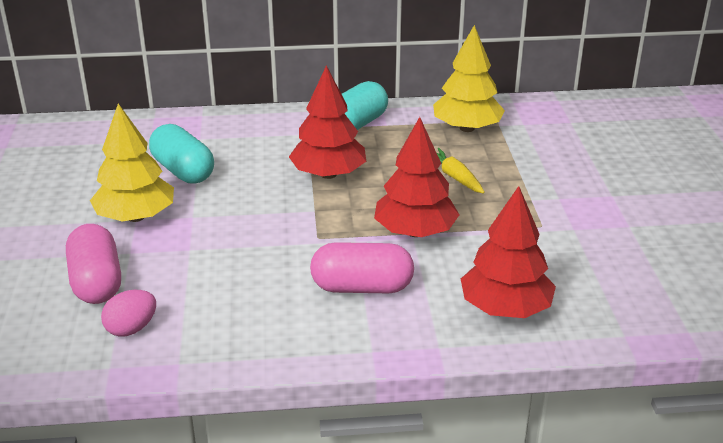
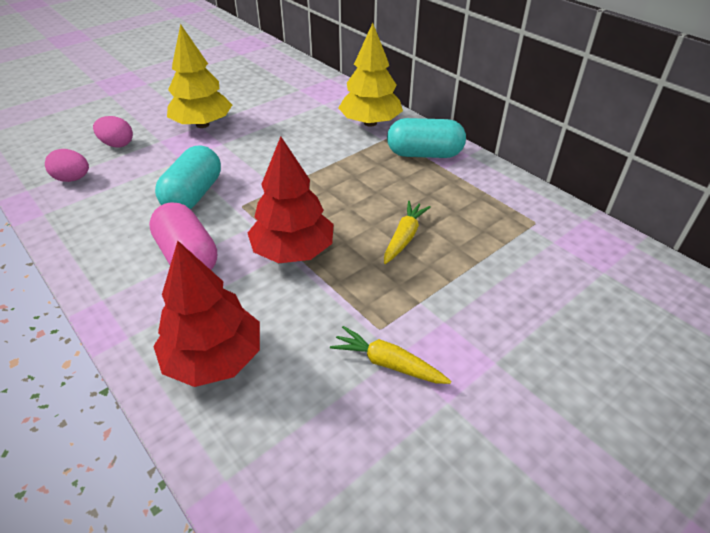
camera: 55 degrees right, 10 degrees up
pink capsule [66,224,121,304] -> pink egg [93,116,133,148]
turquoise capsule [149,124,214,184] -> turquoise capsule moved to [155,146,221,209]
red tree [289,65,366,179] -> none
yellow tree [433,25,505,132] -> yellow tree moved to [338,23,403,127]
none -> yellow carrot [330,326,451,384]

